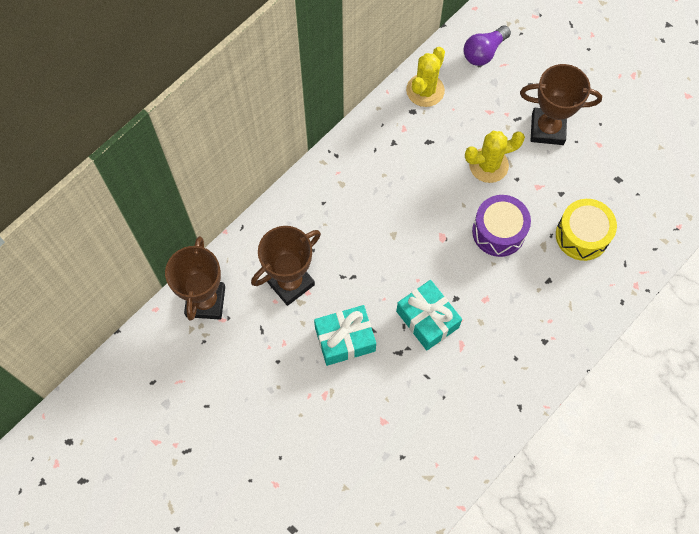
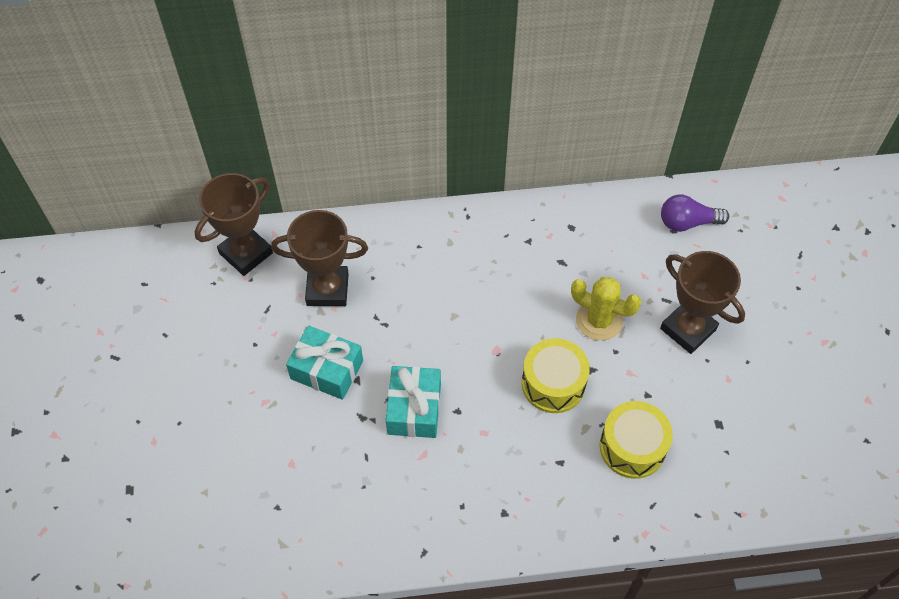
camera: 40 degrees right, 10 degrees down
yellow cactus [406,47,445,107] -> none
purple drum [472,195,531,257] -> yellow drum [522,338,590,413]

